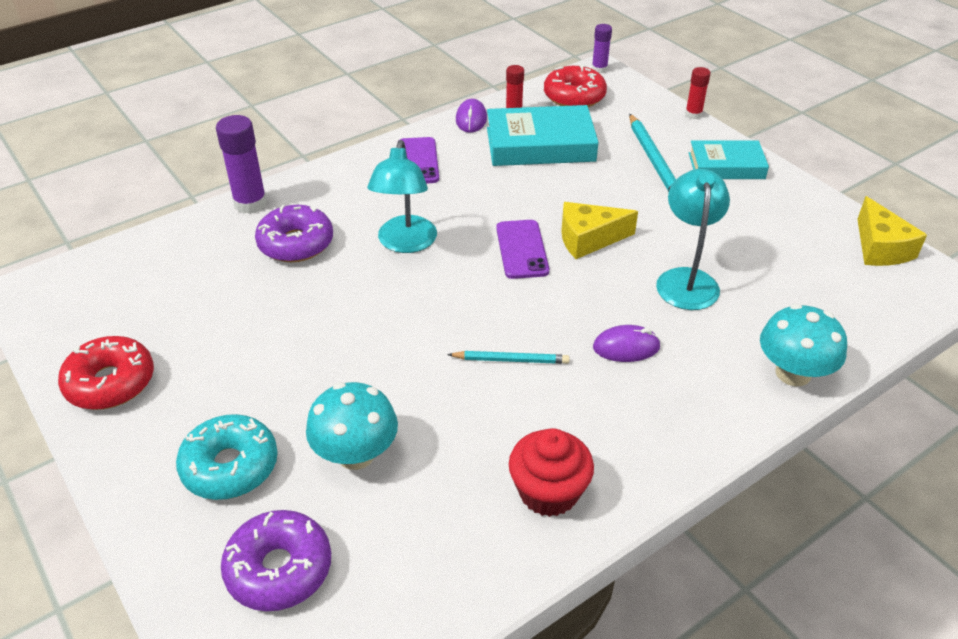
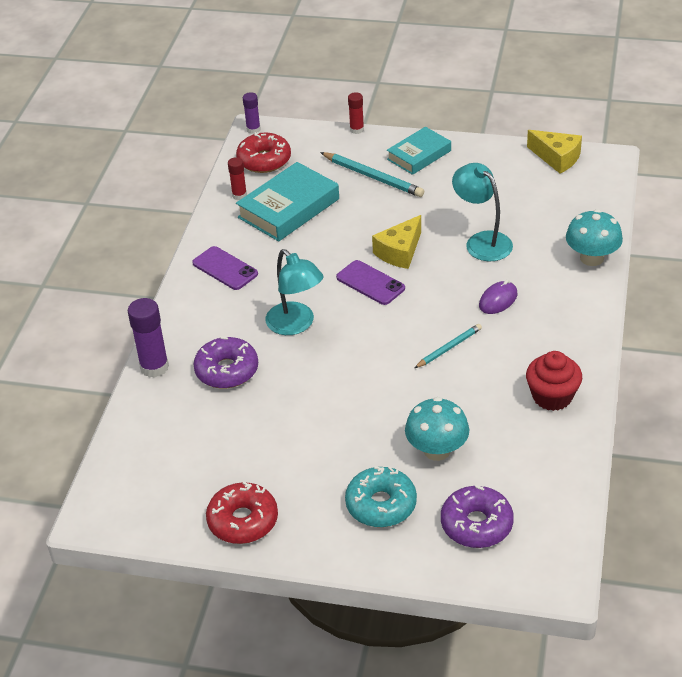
camera: 40 degrees left, 0 degrees up
purple mouse [456,99,487,133] -> none

